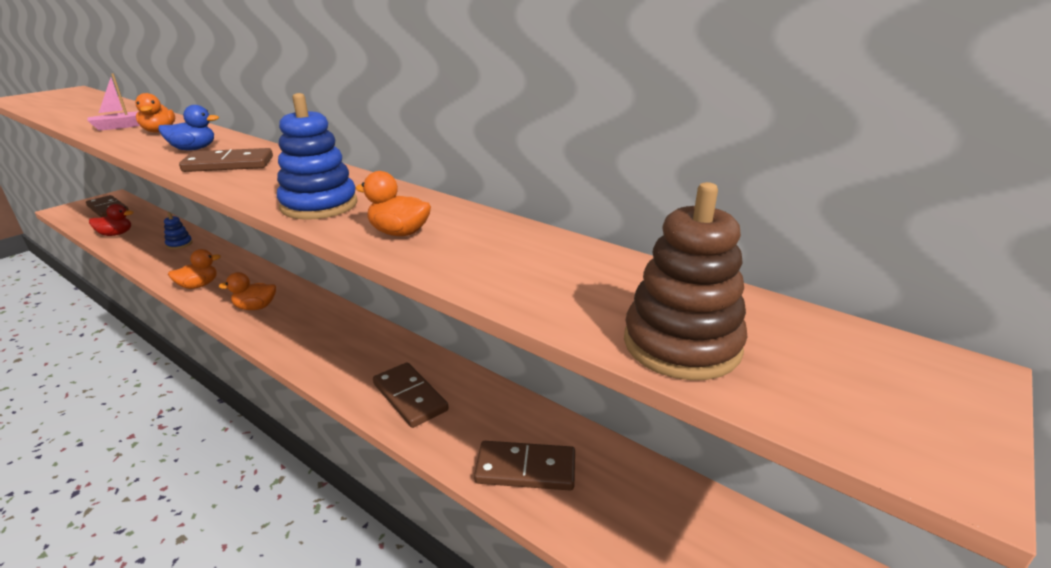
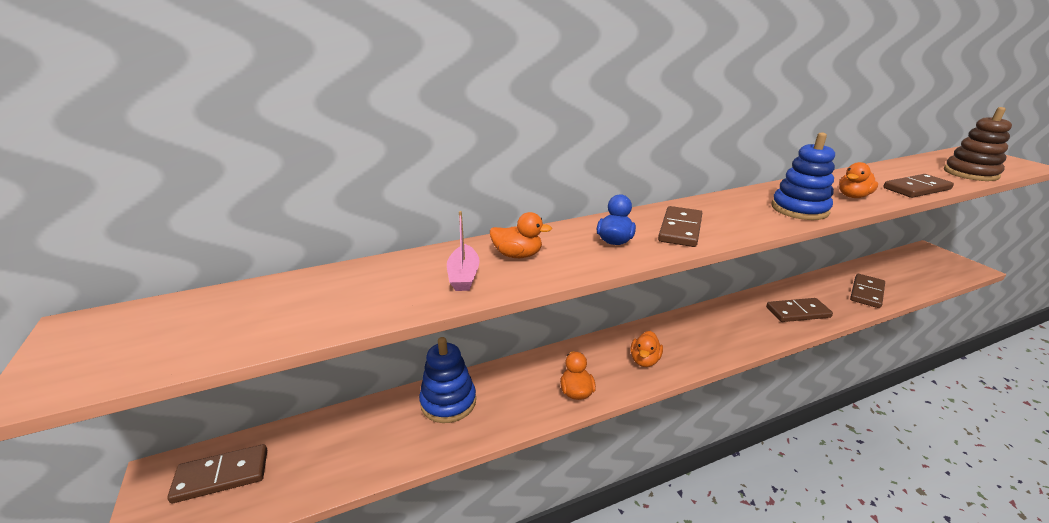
camera: 60 degrees left, 0 degrees up
red duck [89,204,133,236] -> none
blue stacking toy [164,212,193,249] -> blue stacking toy [419,337,476,423], size x1.85
none -> brown domino [883,174,954,198]

